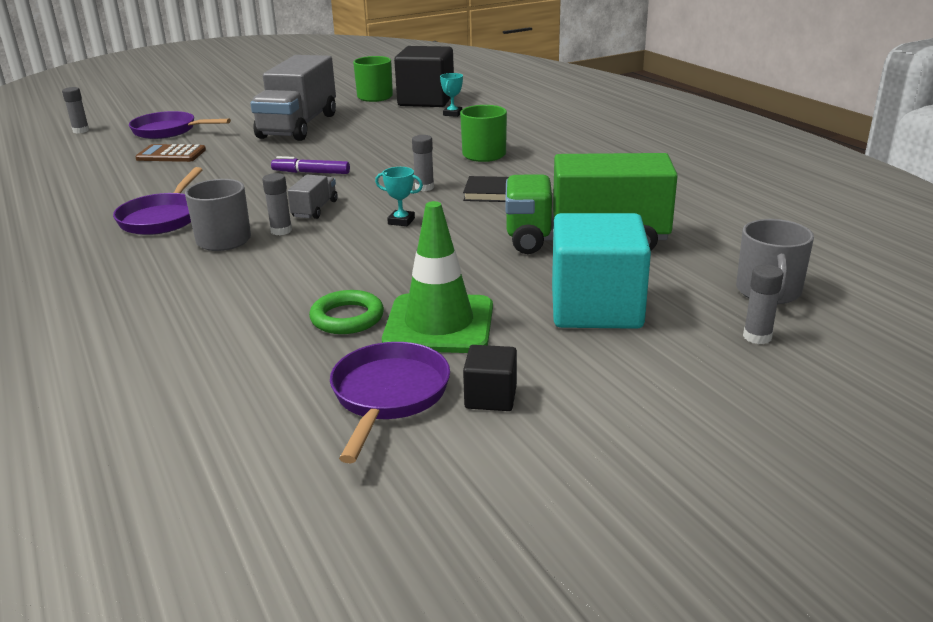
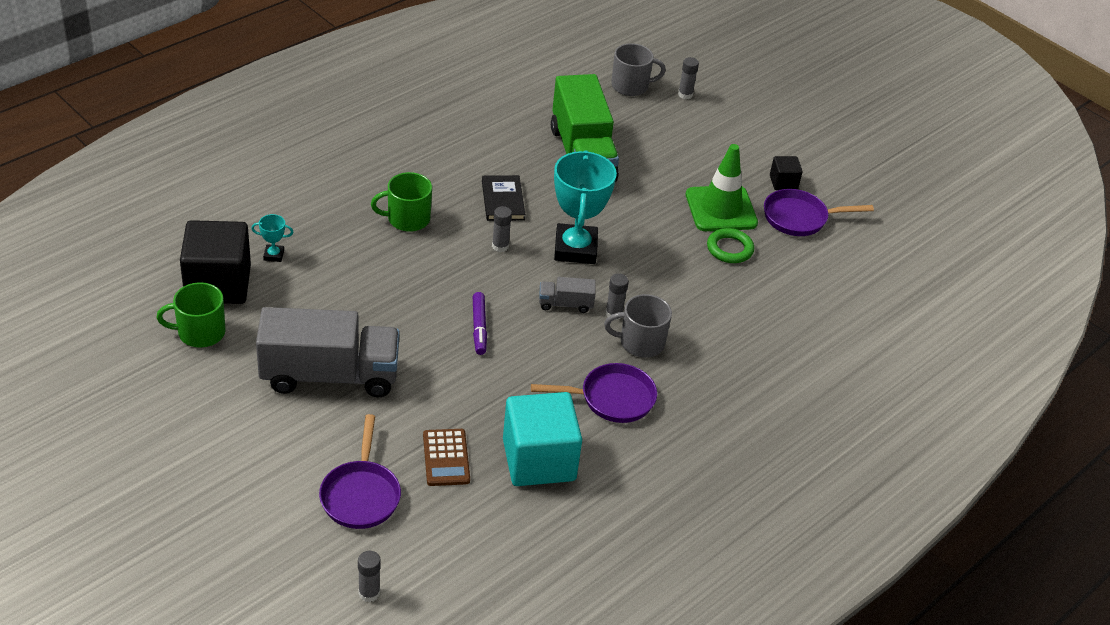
camera: 110 degrees left, 15 degrees up
turquoise trophy [375,167,423,226] -> turquoise trophy [554,150,617,264], size x2.39
turquoise cube [552,213,651,329] -> turquoise cube moved to [503,392,582,486]

